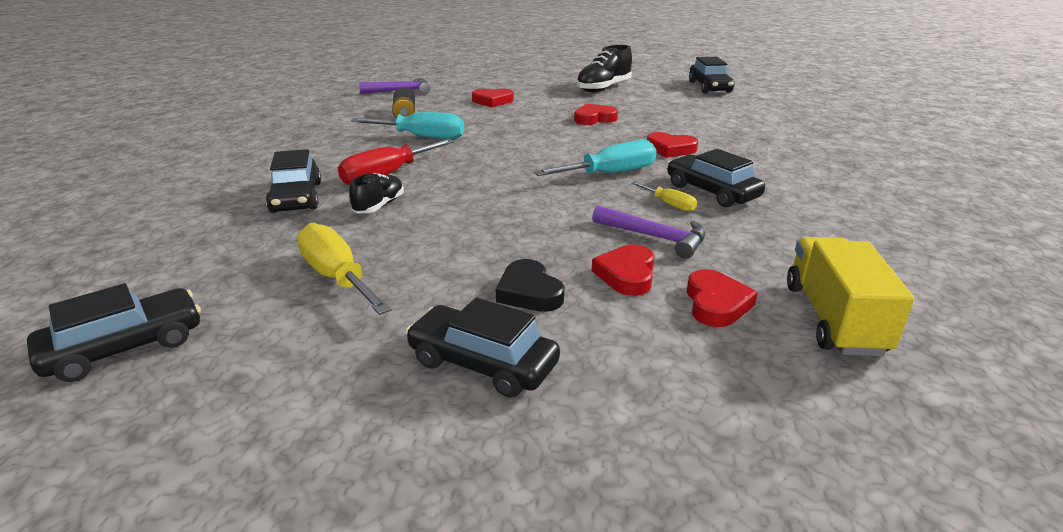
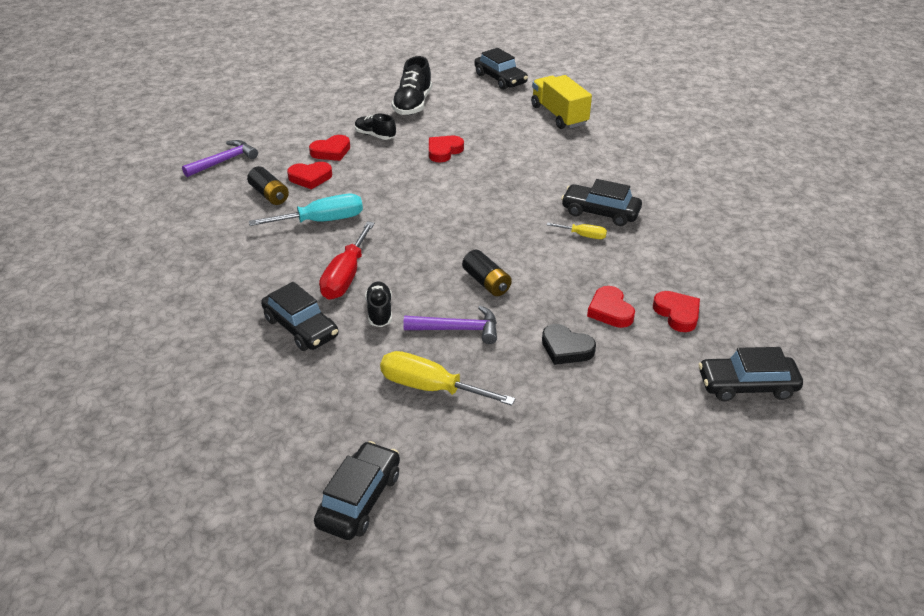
camera: 30 degrees left, 10 degrees up
black car [405,297,560,398] -> black car moved to [699,347,803,401]
turquoise screwdriver [534,140,657,176] -> none
purple hammer [592,205,705,259] -> purple hammer moved to [403,305,497,344]
red heart [647,132,698,158] -> red heart moved to [287,162,332,189]
yellow truck [787,237,914,356] -> yellow truck moved to [531,75,592,129]
none -> black shoe [355,114,396,140]
none -> black battery [462,250,512,296]

